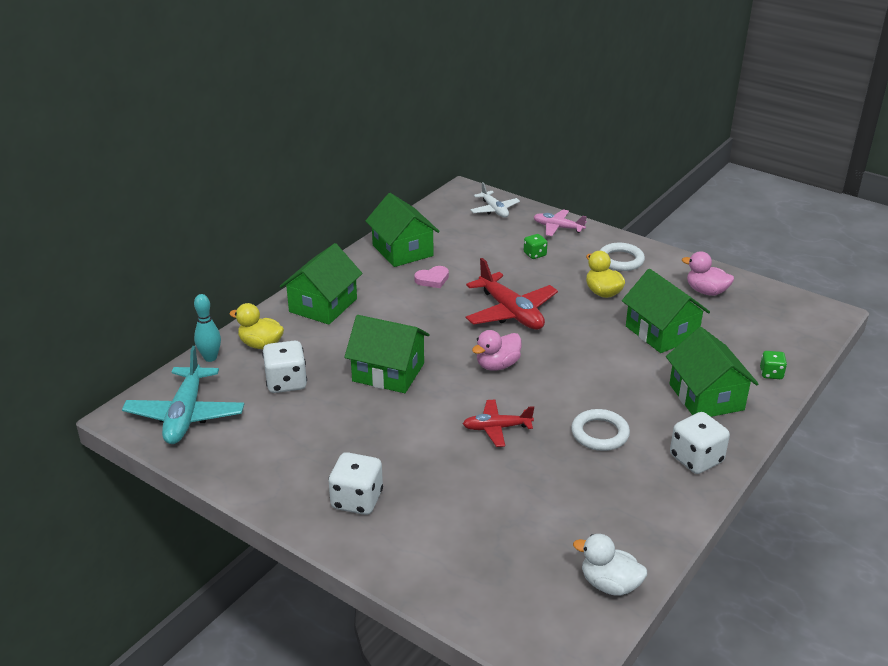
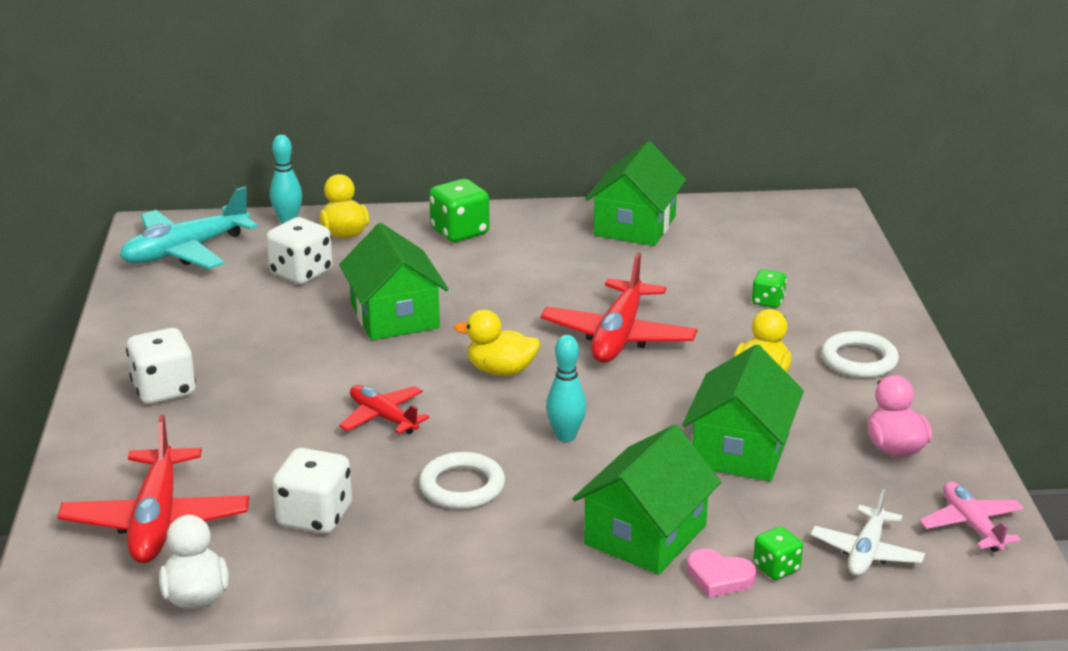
camera: 50 degrees right, 5 degrees down
green house [280,243,363,325] -> green dice [429,179,490,242]
pink heart [414,266,449,288] -> pink heart moved to [687,549,757,598]
white plane [470,182,520,218] -> white plane moved to [811,489,925,576]
pink duck [472,330,522,371] -> yellow duck [454,309,540,376]
pink plane [534,209,587,236] -> pink plane moved to [919,481,1024,552]
white dice [670,412,730,474] -> white dice moved to [273,448,352,534]
none -> red plane [57,415,249,563]
none -> turquoise bowling pin [546,335,586,442]

